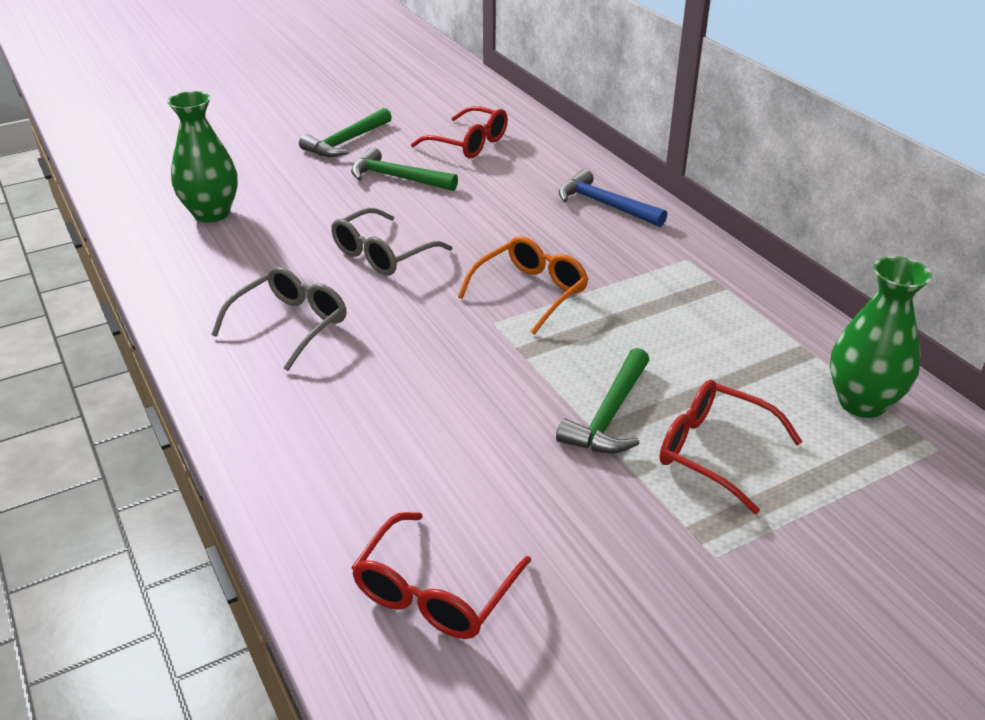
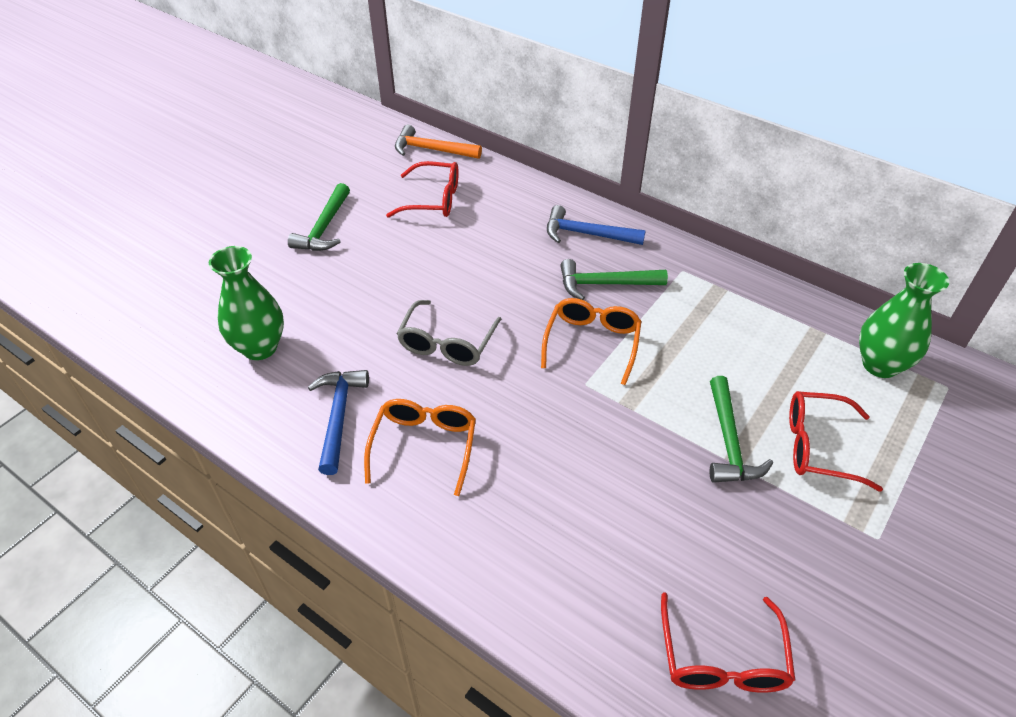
camera: 25 degrees left, 10 degrees up
grey glasses [211,267,347,371] -> orange glasses [364,399,476,496]
green hammer [351,147,458,191] -> green hammer moved to [560,259,668,300]
none -> blue hammer [308,370,369,475]
none -> orange hammer [395,125,482,159]

